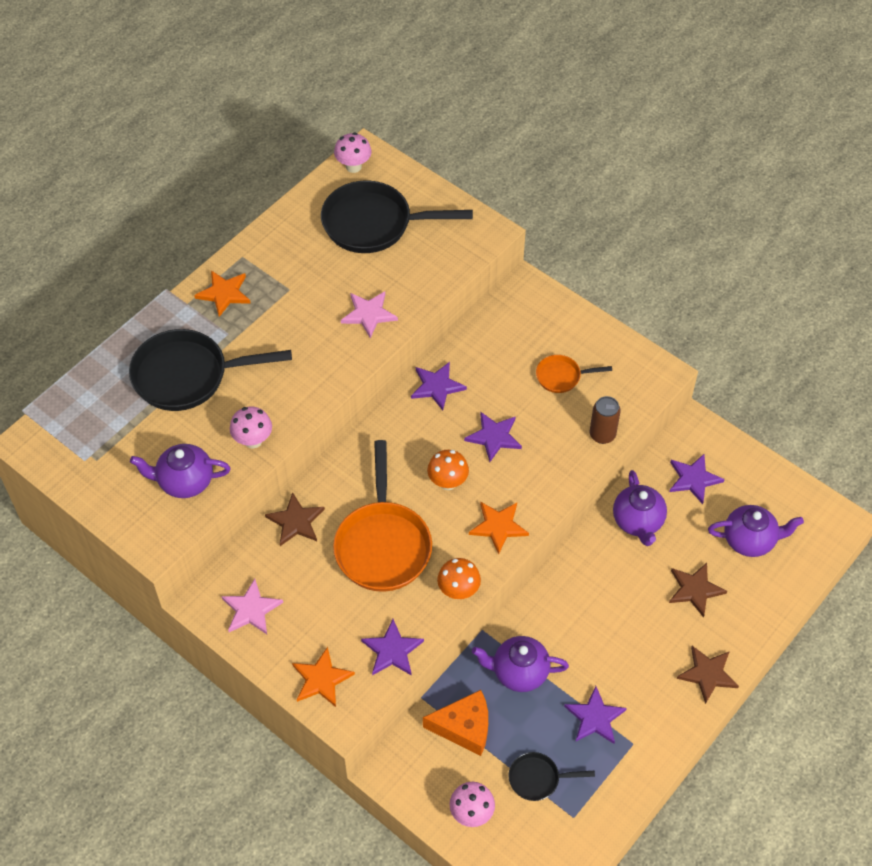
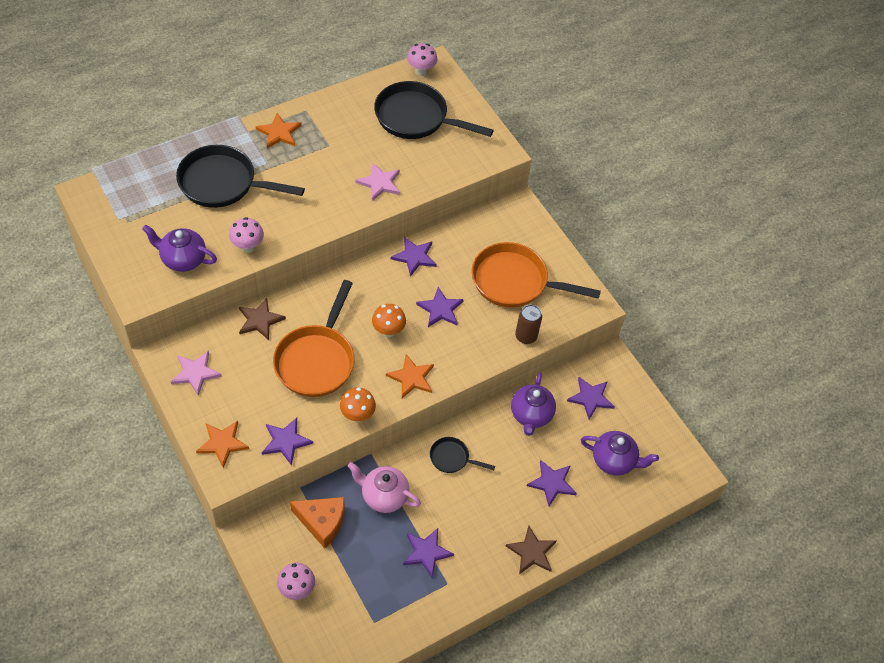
camera: 15 degrees right, 0 degrees up
purple teapot [472,636,569,692] -> pink teapot [348,462,421,513]
black pan [508,752,595,801] -> black pan moved to [430,437,495,473]
orange pan [536,355,612,393] -> orange pan [472,242,601,308], size x2.04
brown star [669,563,727,618] -> purple star [527,460,577,506]

